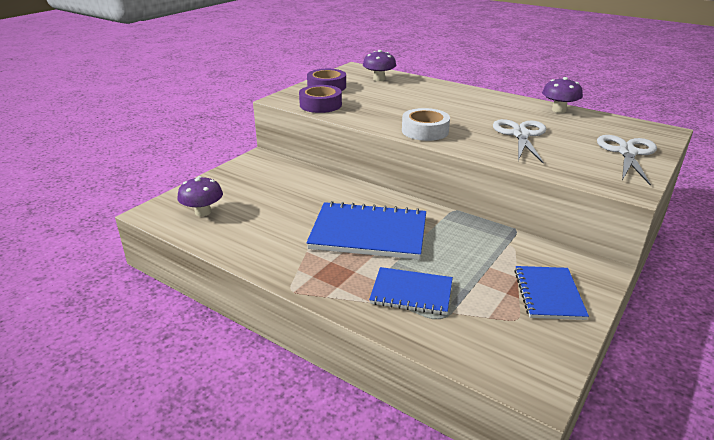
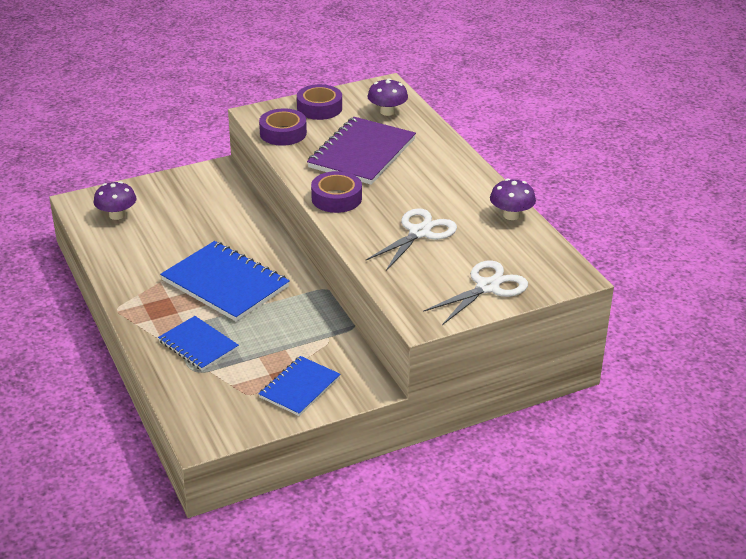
camera: 30 degrees right, 5 degrees up
white tape [402,108,450,141] -> purple tape [311,171,362,213]
none -> purple notebook [307,117,416,185]

